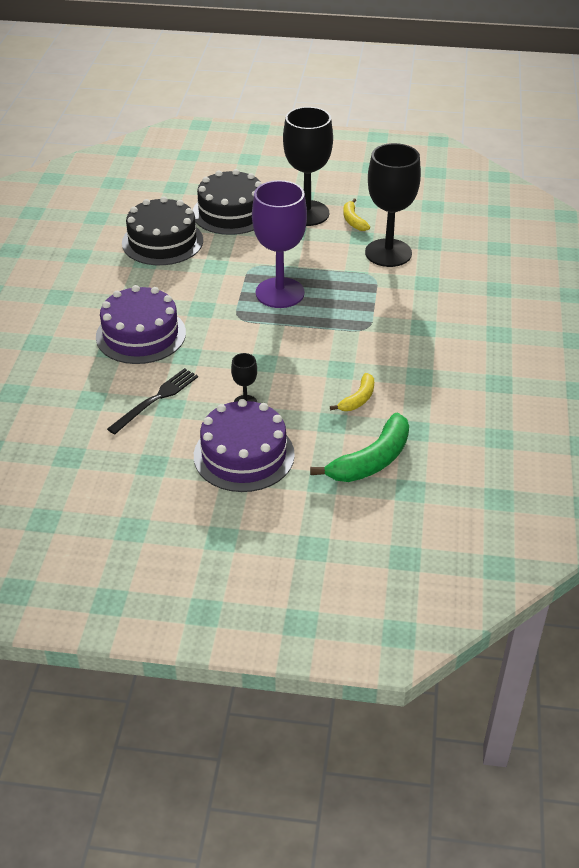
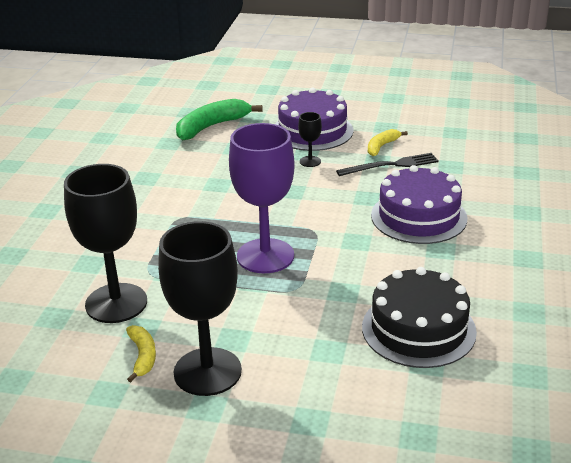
camera: 175 degrees left, 10 degrees down
black fork [107,368,198,434] -> black fork turned 150 degrees counterclockwise [336,153,439,176]
black cake [193,169,262,235] -> none
yellow banana [330,373,374,411] -> yellow banana moved to [368,129,408,156]

